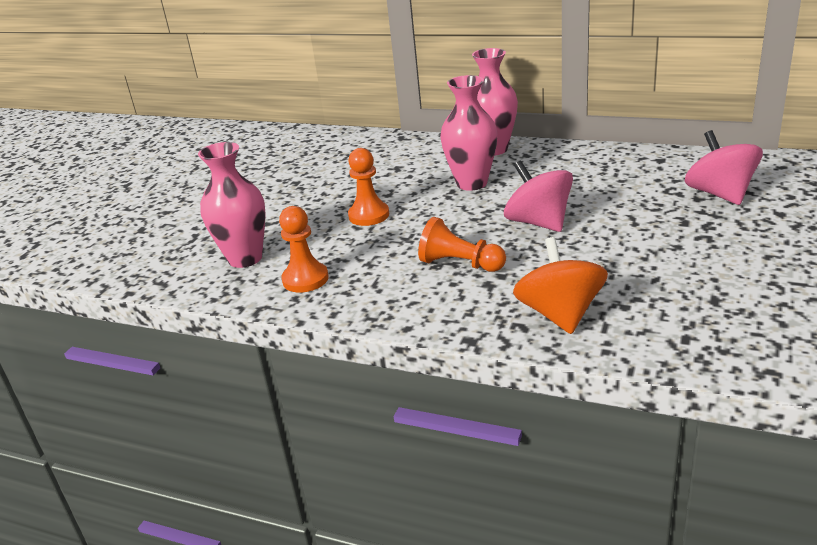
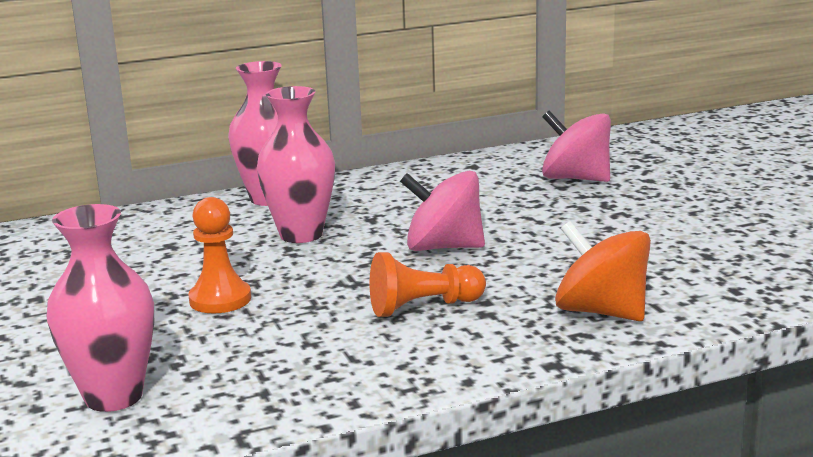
camera: 45 degrees left, 10 degrees down
orange pawn [279,206,329,293] -> none

